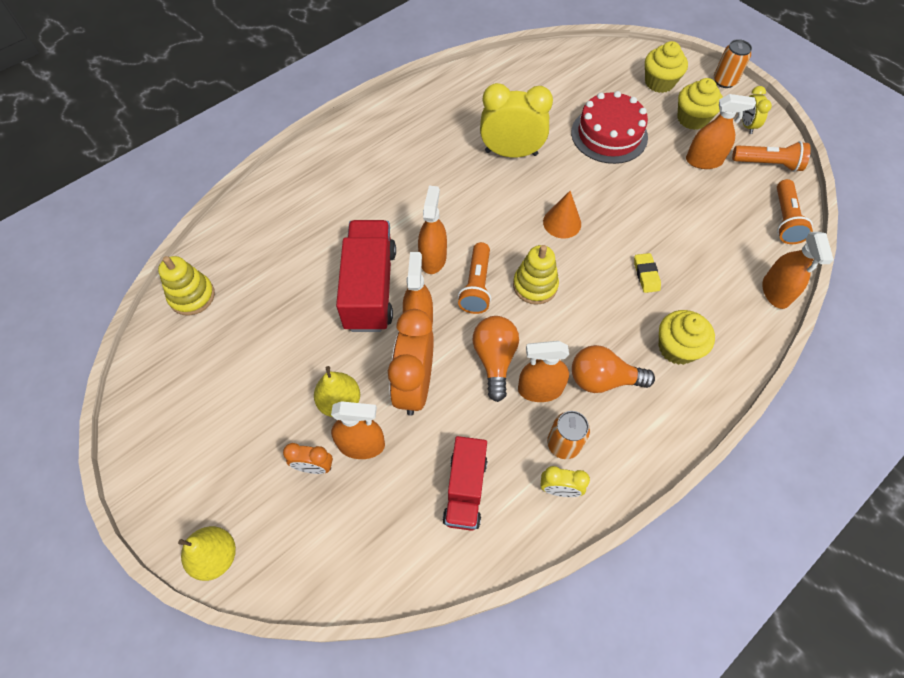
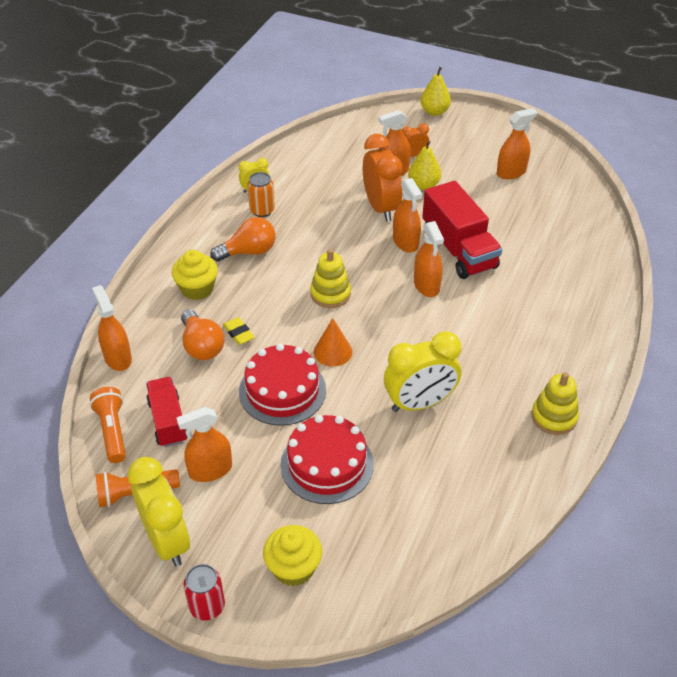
camera: 155 degrees right, 15 degrees down
yellow stacking toy [158,256,215,316] -> yellow stacking toy moved to [531,372,579,435]
red truck [442,436,487,531] -> red truck moved to [146,377,187,447]
orange flashlight [458,242,491,314] -> none
orange light bulb [473,316,519,402] -> orange light bulb moved to [181,310,224,360]
orange spray bottle [518,341,569,402] -> orange spray bottle moved to [497,108,537,179]
yellow cupcake [677,78,723,130] -> none
orange can [714,39,752,88] -> red can [184,564,225,620]
yellow clock [742,86,772,134] -> yellow clock [128,457,190,567], size x1.99
none -> red cake [239,343,326,426]

